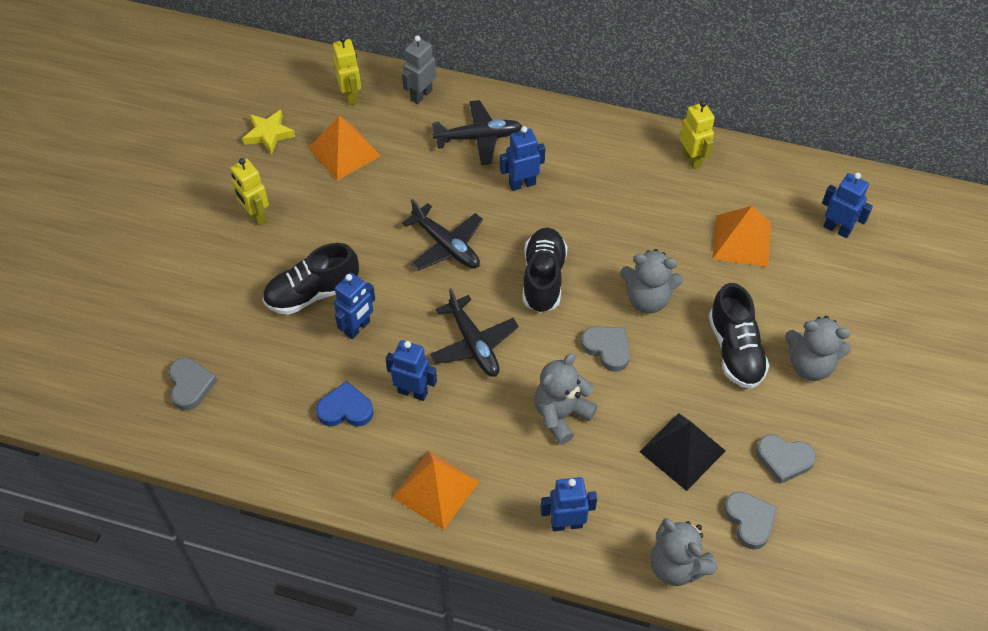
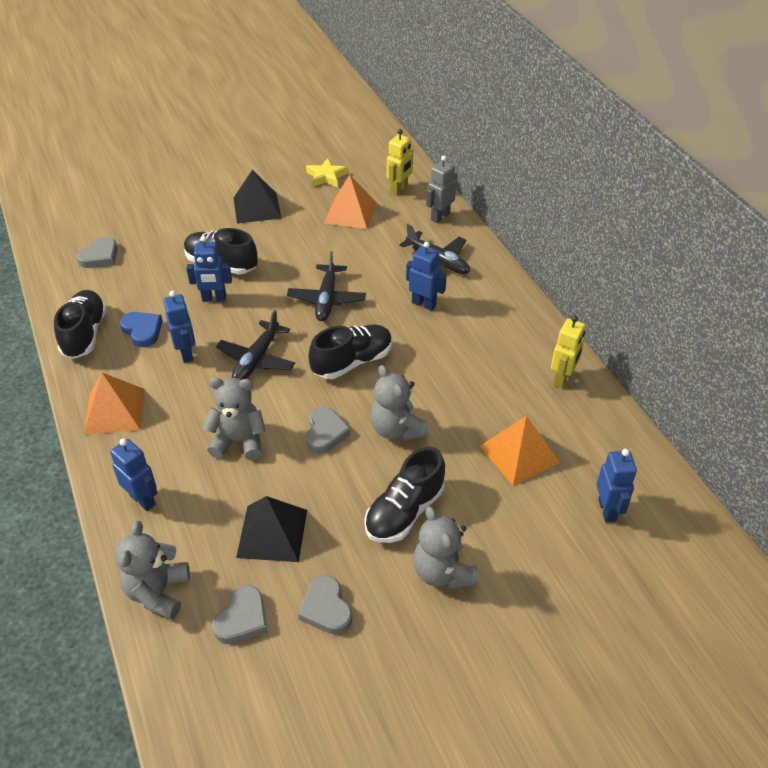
camera: 50 degrees right, 10 degrees down
yellow robot [230,158,269,226] -> black pyramid [234,170,281,224]
grey robot [402,35,436,104] -> grey robot turned 45 degrees counterclockwise [426,156,456,223]
none -> black shoe [54,290,107,359]

